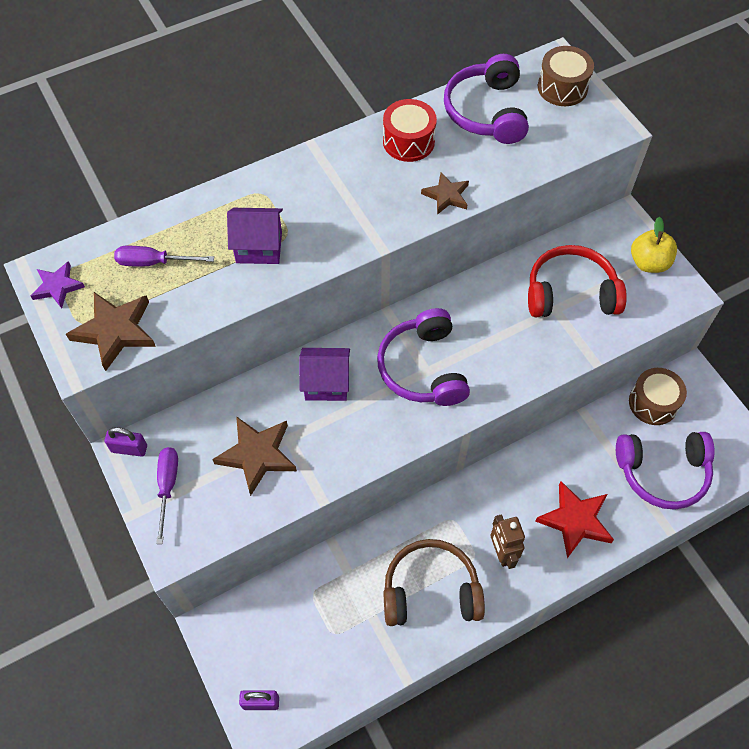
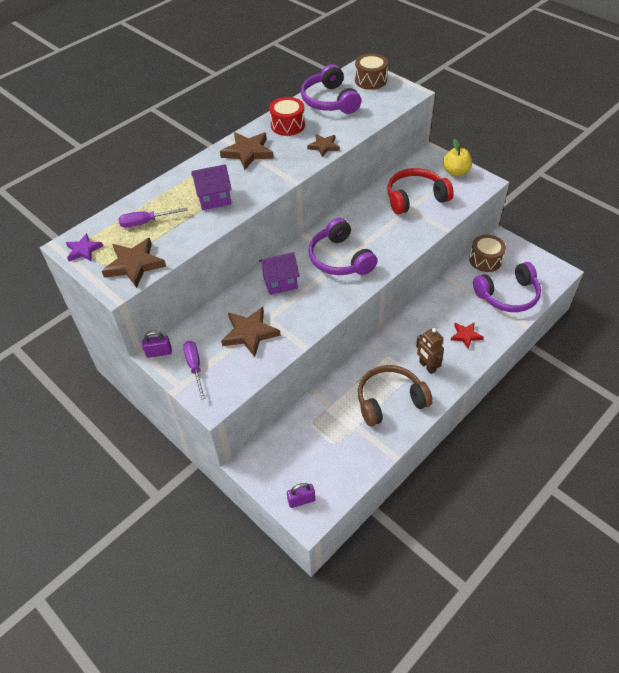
camera: 15 degrees left, 10 degrees down
red star [535,481,614,558] -> red star [451,322,484,349], size x0.61
none -> brown star [220,132,274,170]

